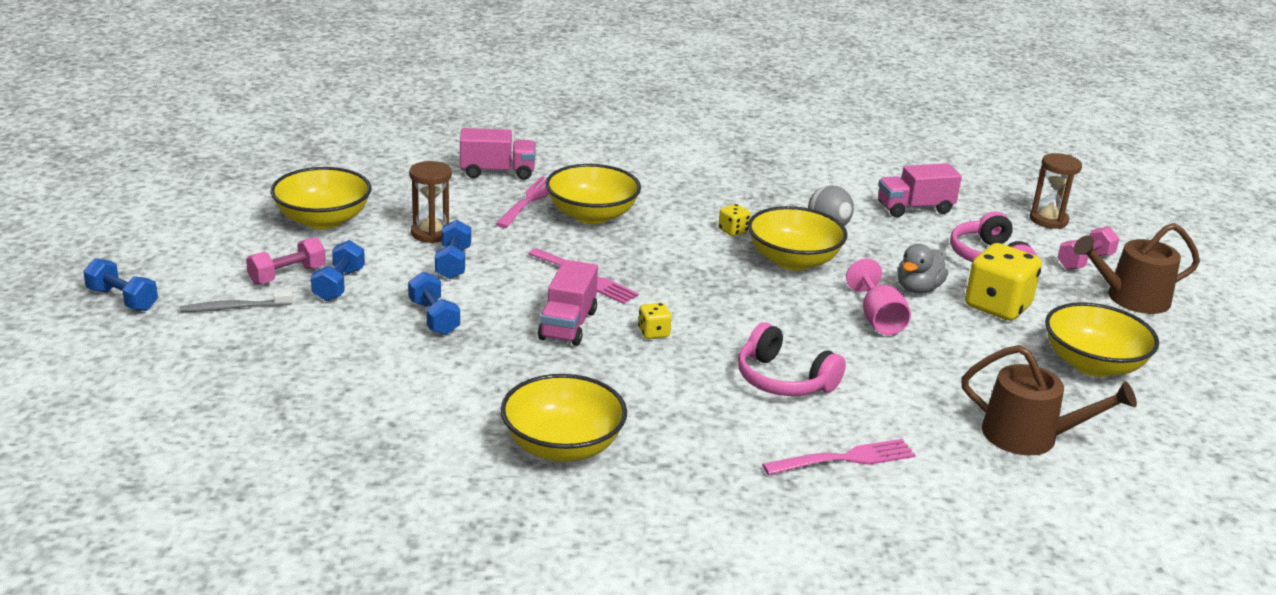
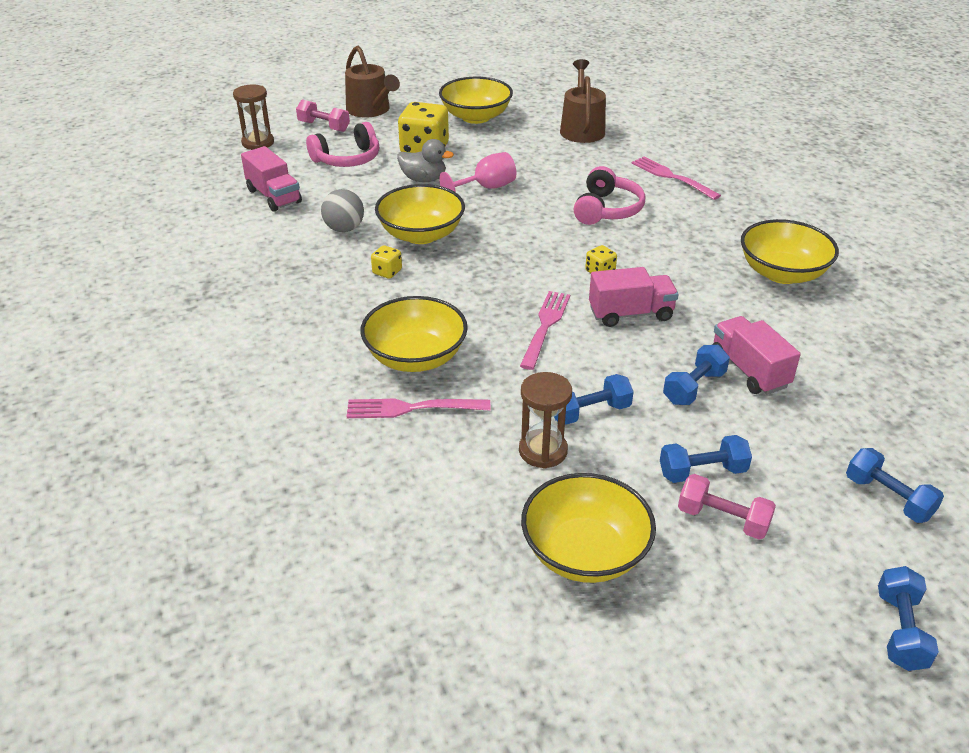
camera: 110 degrees left, 10 degrees up
grey toothbrush [180,291,293,312] -> none
pink truck [460,128,536,180] -> pink truck moved to [712,316,801,395]
none -> blue dumbbell [846,448,944,523]

